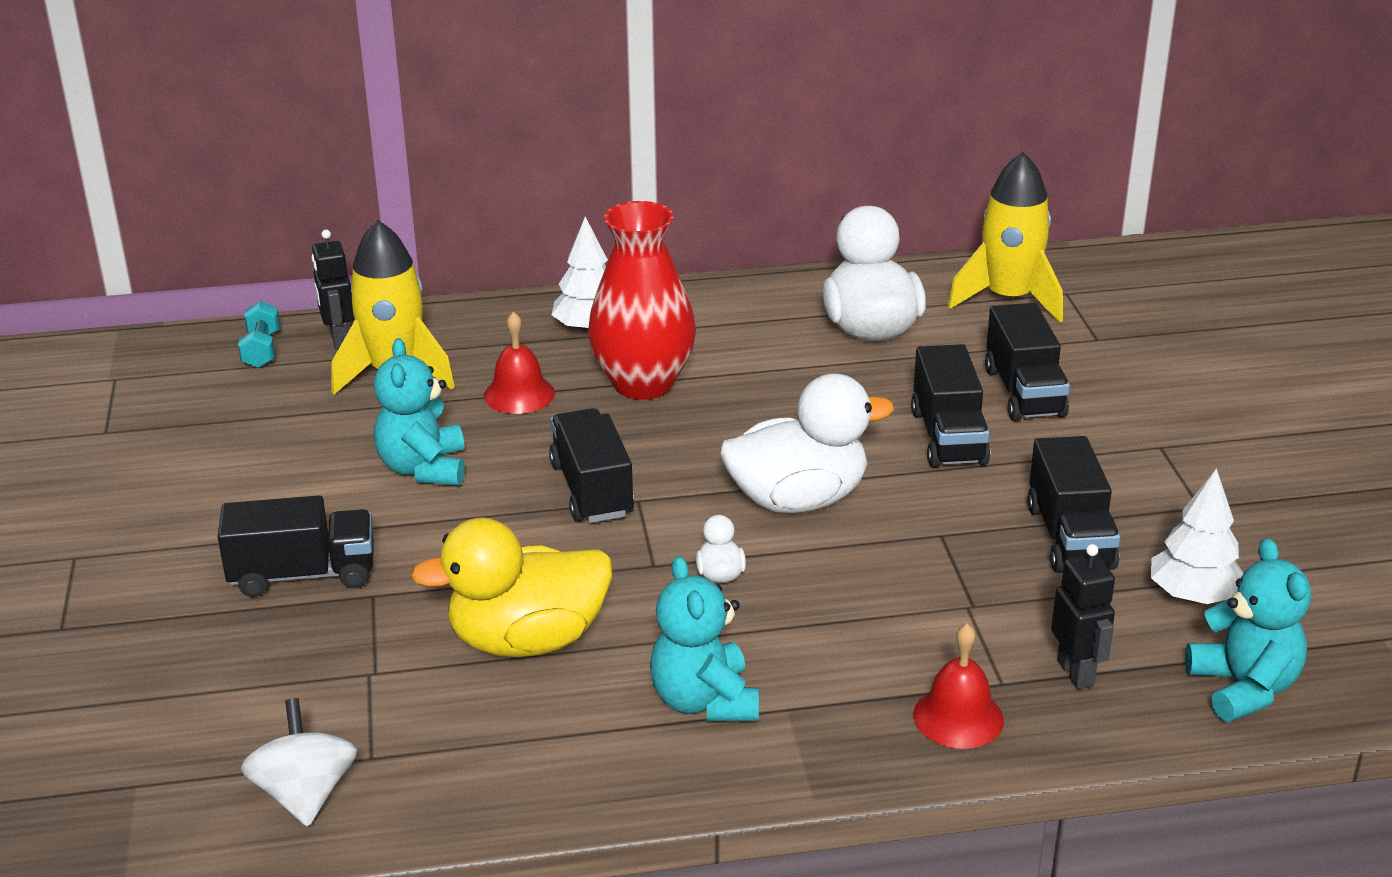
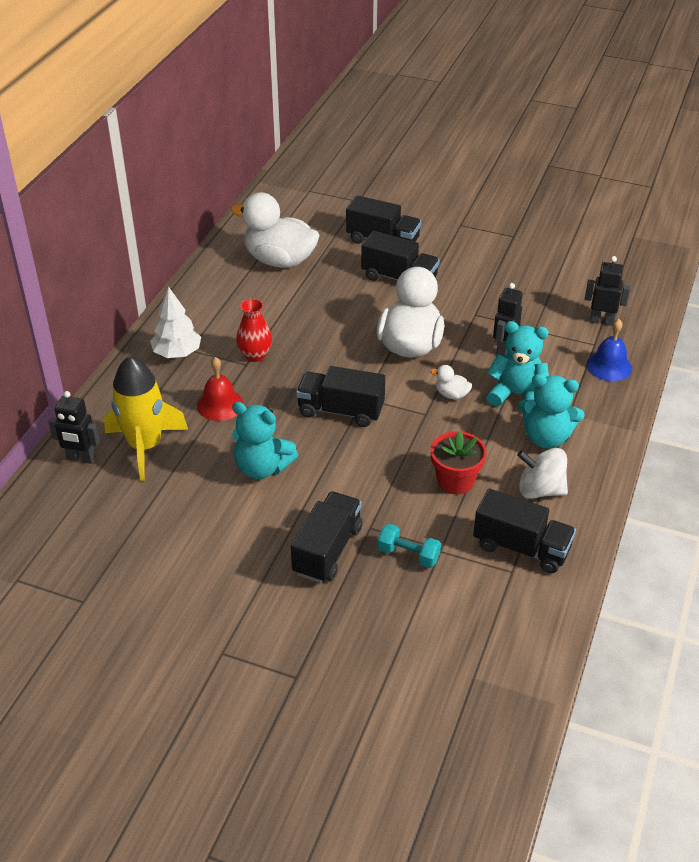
camera: 60 degrees left, 10 degrees up
turquoise dumbbell [238,301,280,368] -> turquoise dumbbell moved to [378,524,441,568]
white spinning top [241,698,358,827] -> white spinning top moved to [517,448,568,499]
yellow duck [411,518,612,657] -> red flower pot [431,431,487,494]
red vase [588,201,696,400] -> red vase [236,299,272,362], size x0.53
red bell [913,623,1004,749] -> blue bell [587,319,632,381]
yellow rocket [948,152,1063,323] -> none
black truck [1027,436,1120,573] -> black truck moved to [473,489,576,573]
white tree [1151,468,1243,604] -> none
turquoise teddy bear [1185,538,1311,722] -> turquoise teddy bear moved to [487,321,549,407]
none -> black robot [493,283,522,356]

